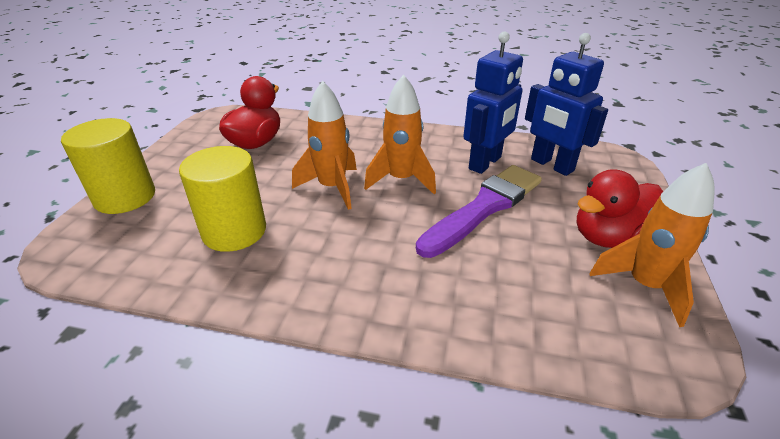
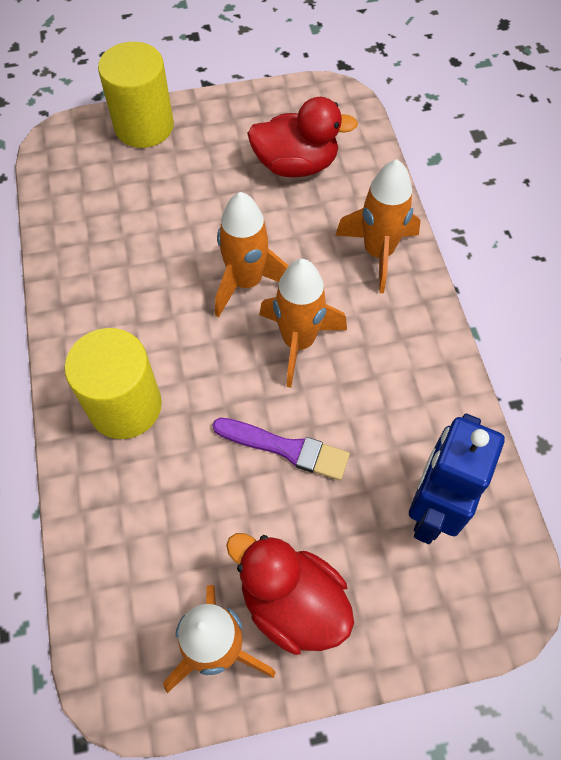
camera: 65 degrees right, 25 degrees up
yellow cylinder [179,146,266,252] -> yellow cylinder moved to [64,328,162,439]
purple brush [416,165,542,258] -> purple brush [213,418,350,480], size x0.62
blue robot [463,31,523,174] -> none
none -> orange rocket [335,159,420,293]

